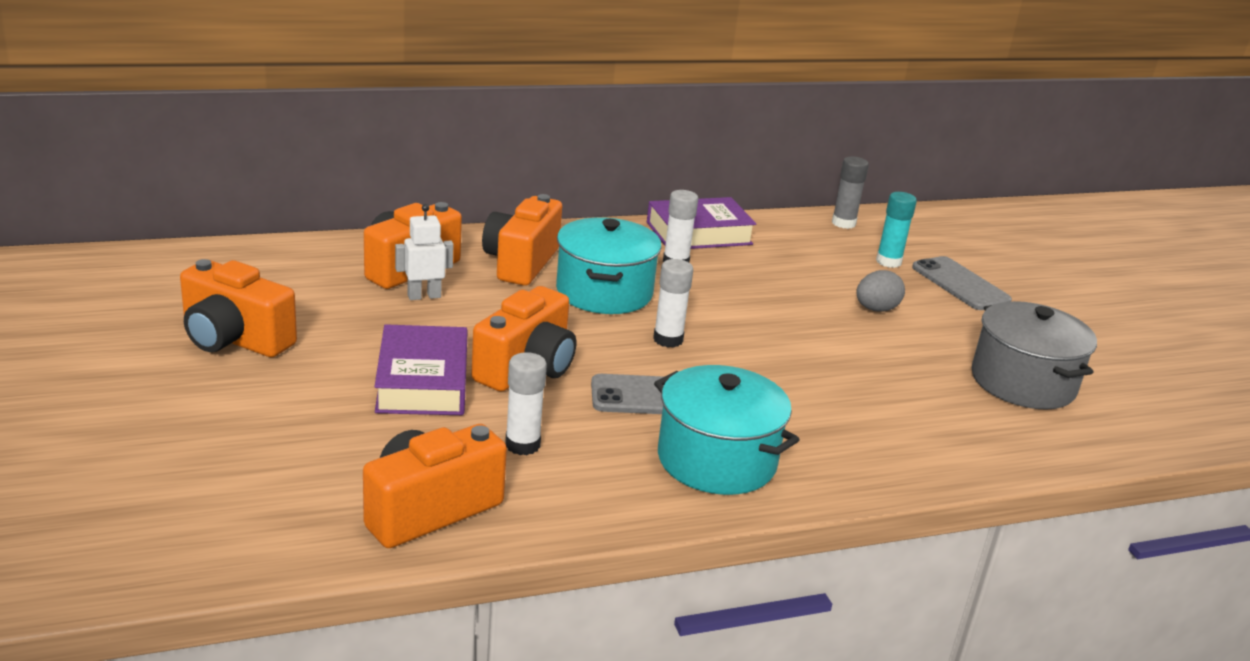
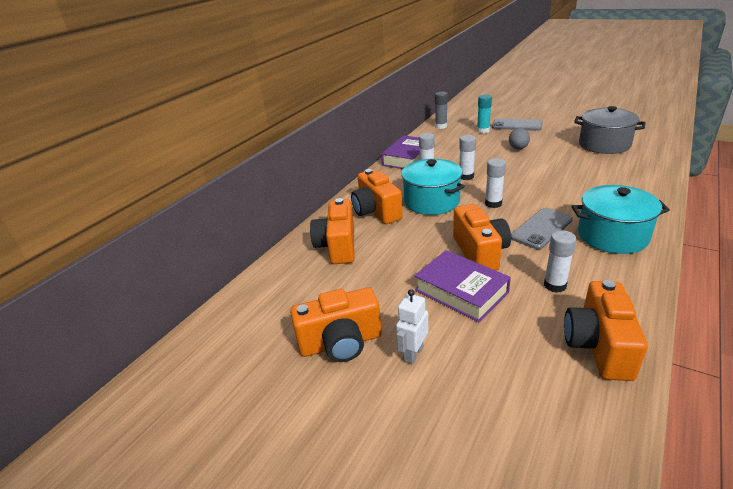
camera: 35 degrees left, 5 degrees up
white robot [395,204,453,300] -> white robot moved to [396,289,429,365]
none -> white glue stick [459,135,476,180]

